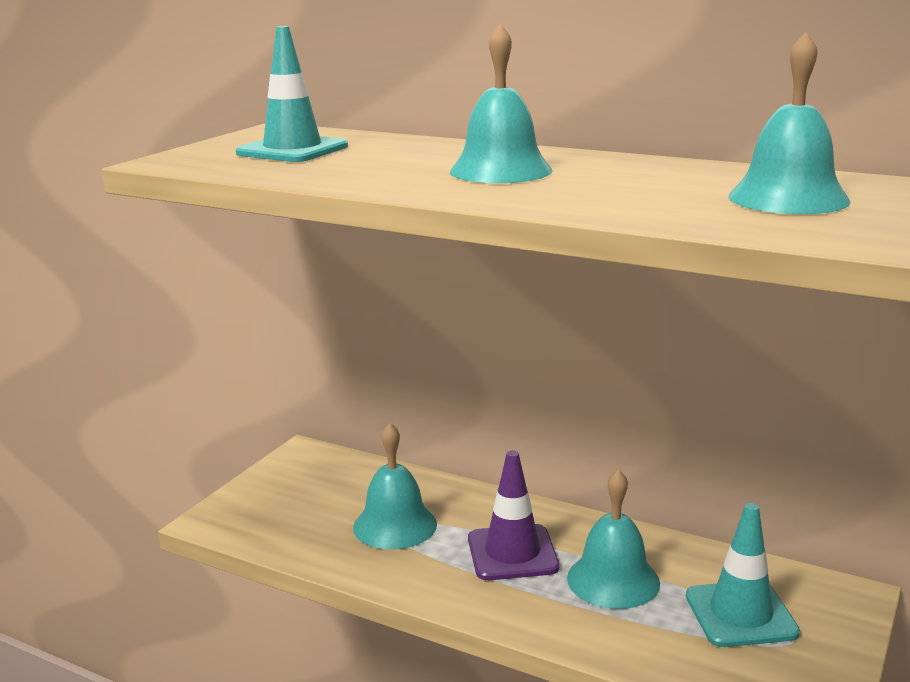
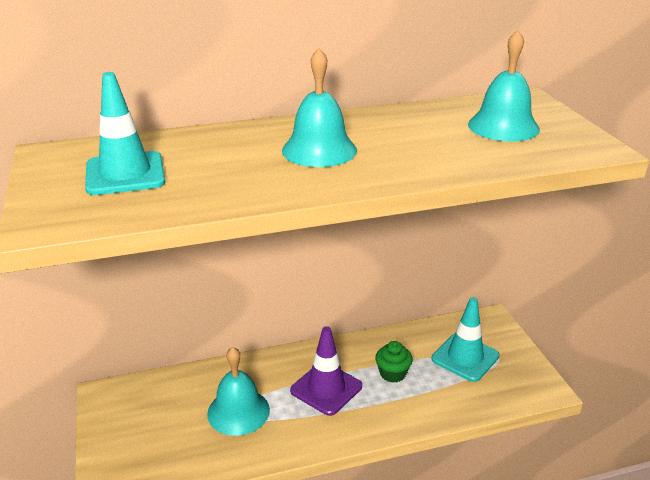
camera: 45 degrees left, 10 degrees up
turquoise bell [567,469,660,609] -> green cupcake [375,341,413,383]

